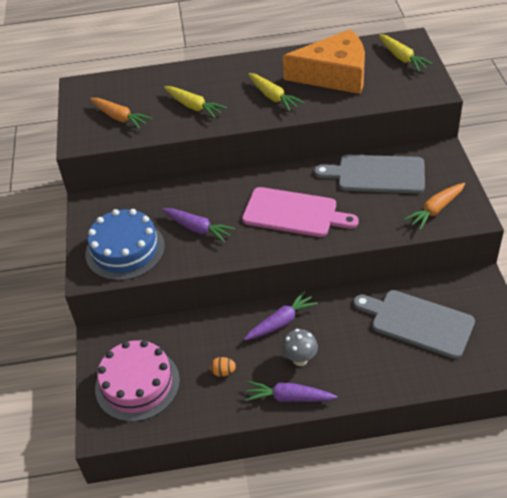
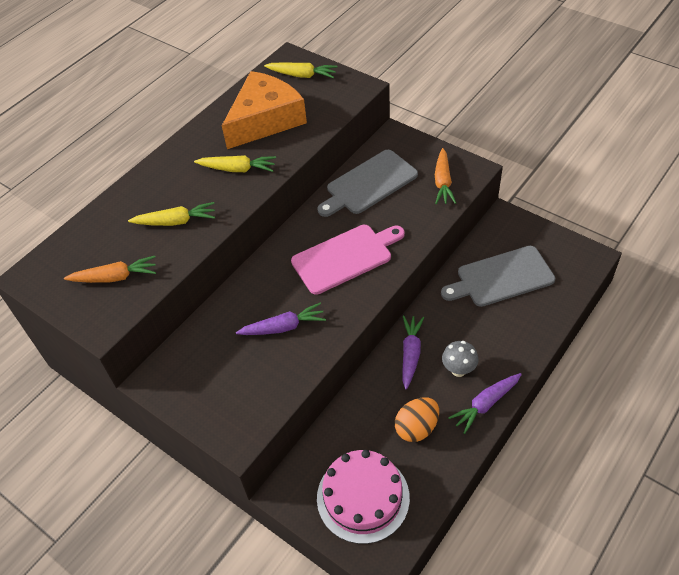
camera: 45 degrees left, 5 degrees up
blue cake [86,209,165,280] -> none
orange egg [210,357,236,377] -> orange egg [395,397,439,442], size x1.85

